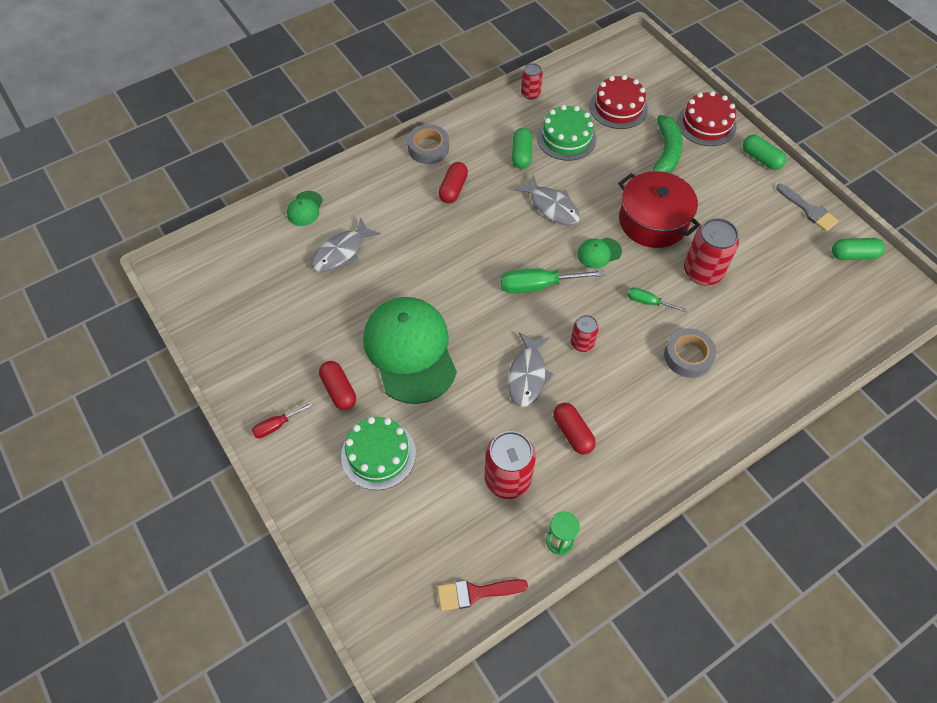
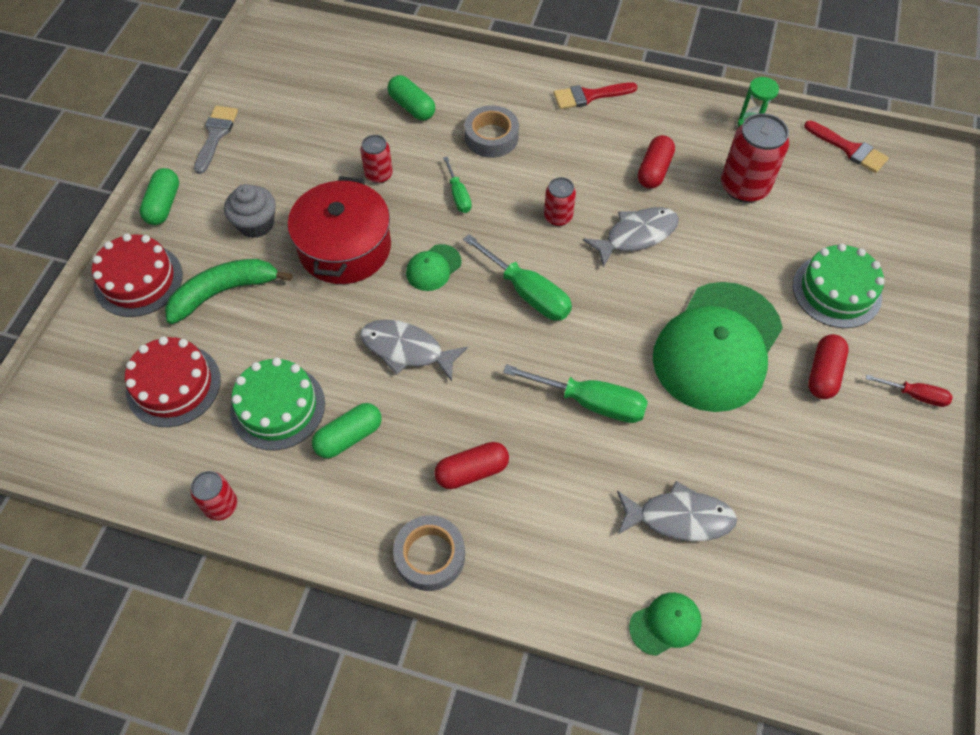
camera: 130 degrees left, 0 degrees up
grey fish [514,175,580,225] -> grey fish turned 75 degrees counterclockwise [360,320,468,381]
green cap [577,238,622,268] -> green cap turned 105 degrees clockwise [406,244,462,291]
red can [684,218,739,285] -> red can [360,135,393,184], size x0.56
green capsule [832,238,885,260] -> green capsule moved to [387,75,435,121]
none -> grey cupcake [224,184,276,238]
none -> green screwdriver [503,364,648,423]
none -> red brush [553,82,638,109]

